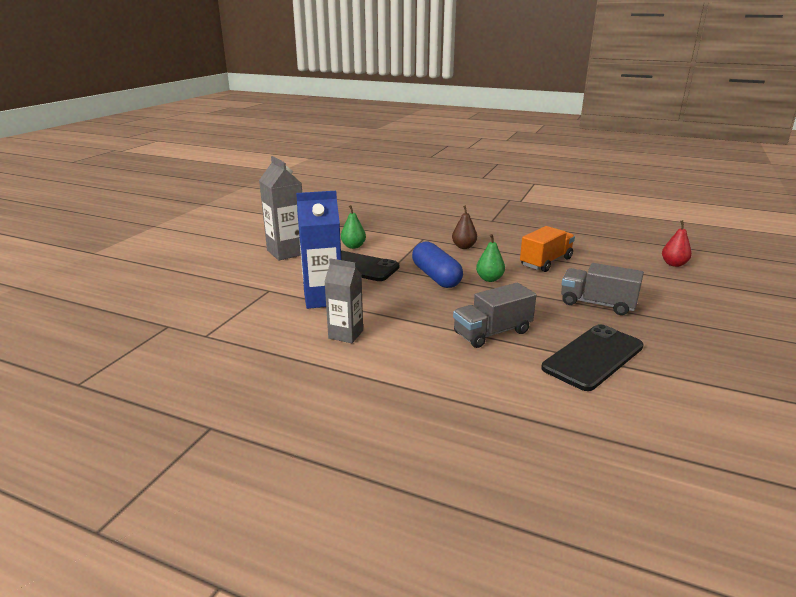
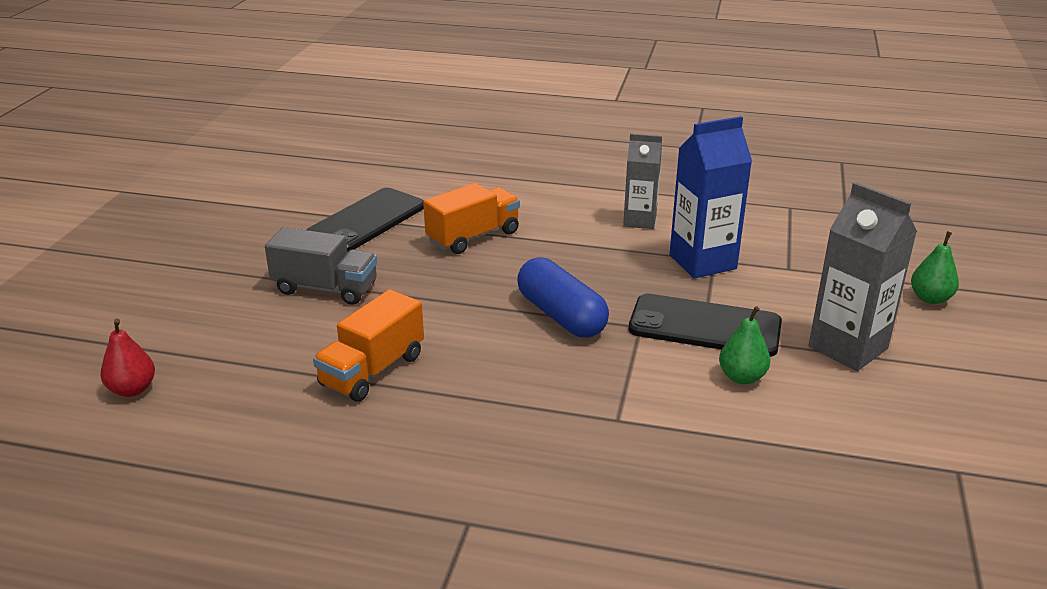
camera: 170 degrees right, 5 degrees up
brown pear [452,205,477,249] -> none
grey truck [453,283,536,348] -> orange truck [423,183,520,254]
green pear [476,234,505,282] -> green pear moved to [911,231,959,304]

